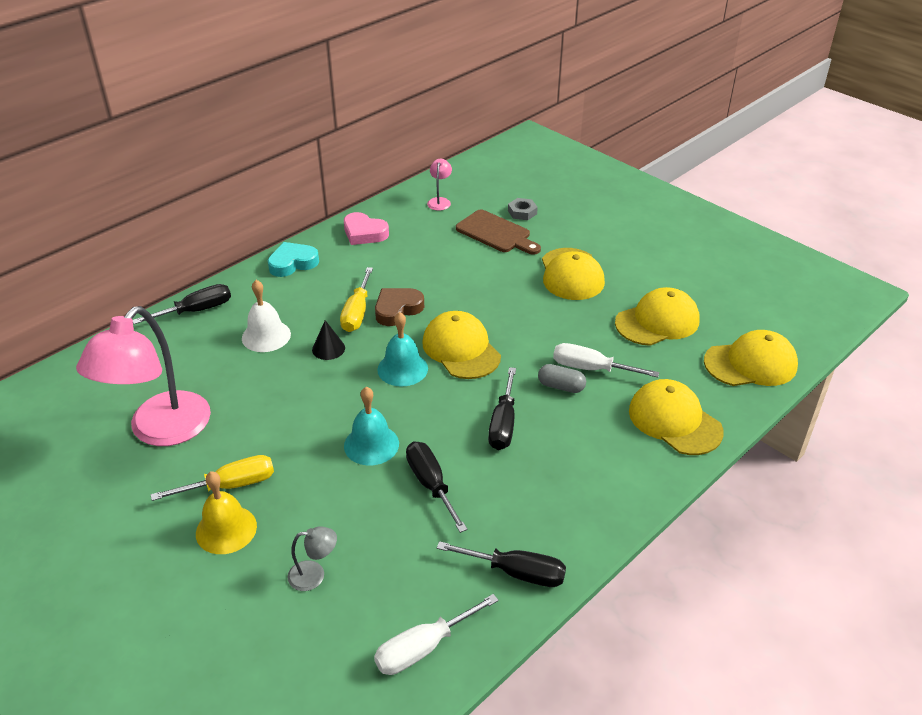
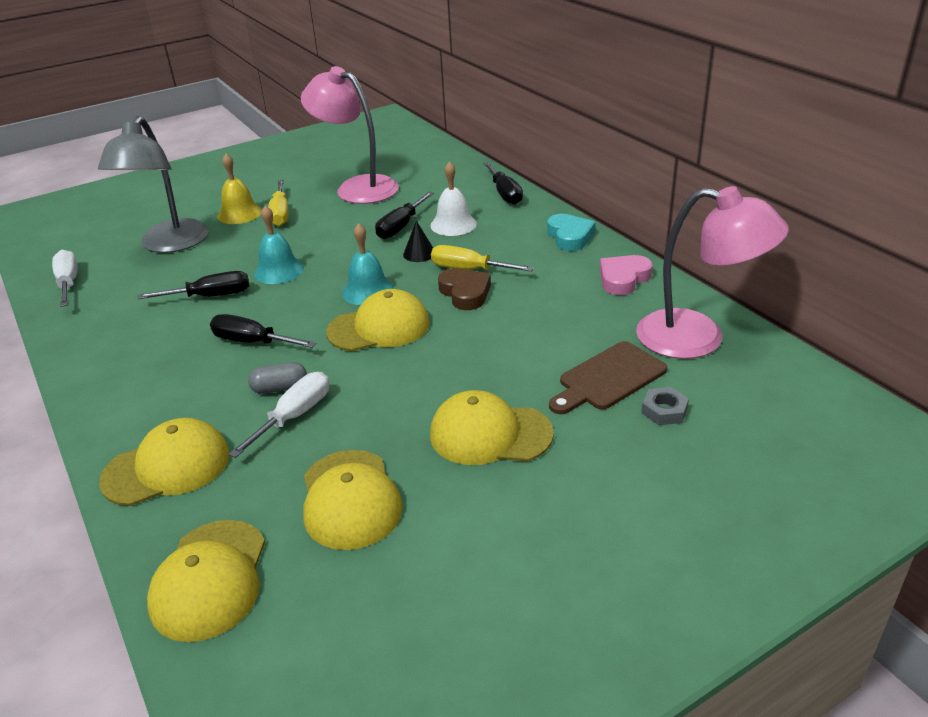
camera: 105 degrees right, 5 degrees down
grey lamp [287,526,337,591] -> grey lamp [98,116,209,253], size x2.49
pink lamp [427,159,452,211] -> pink lamp [636,186,789,359], size x2.49
black screwdriver [437,541,566,587] -> black screwdriver moved to [375,192,434,239]
grey capsule [538,364,586,393] -> grey capsule turned 45 degrees clockwise [248,362,307,394]

